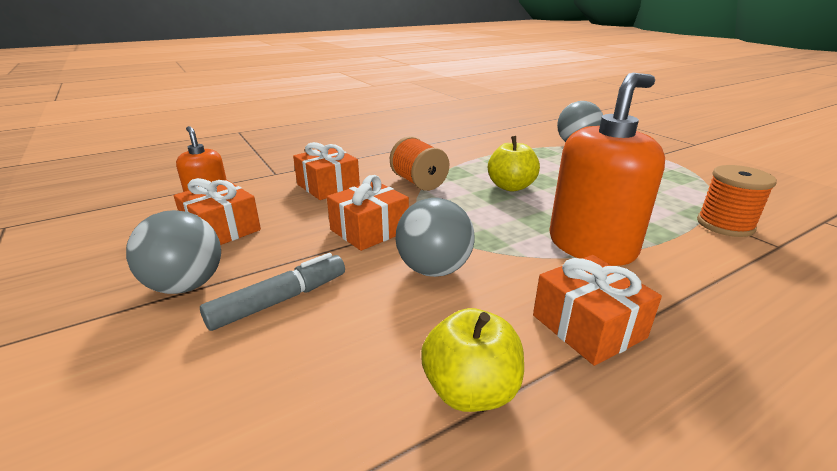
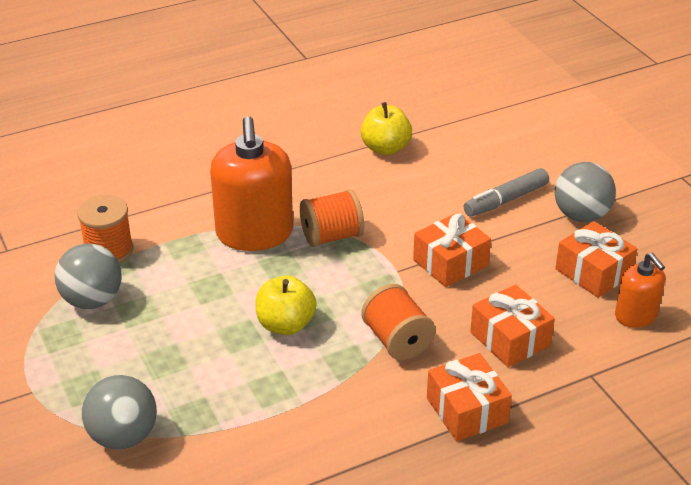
camera: 175 degrees left, 10 degrees up
grey ball [396,198,474,277] -> grey ball moved to [55,244,122,309]
orange gift [533,255,662,366] -> orange gift moved to [427,353,512,441]
orange soap dispenser [549,73,665,266] -> orange soap dispenser turned 60 degrees counterclockwise [210,116,293,251]
none -> orange spool [299,189,364,247]

